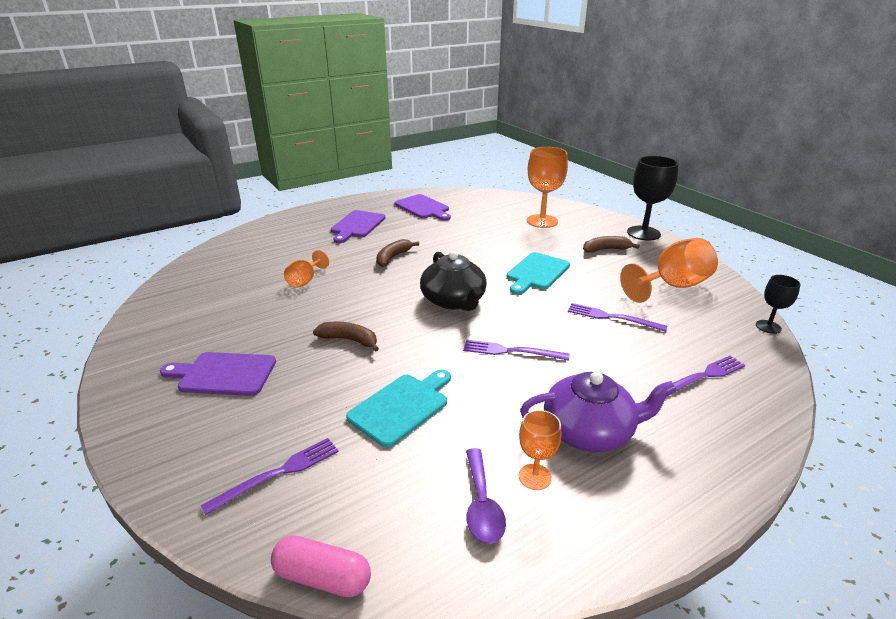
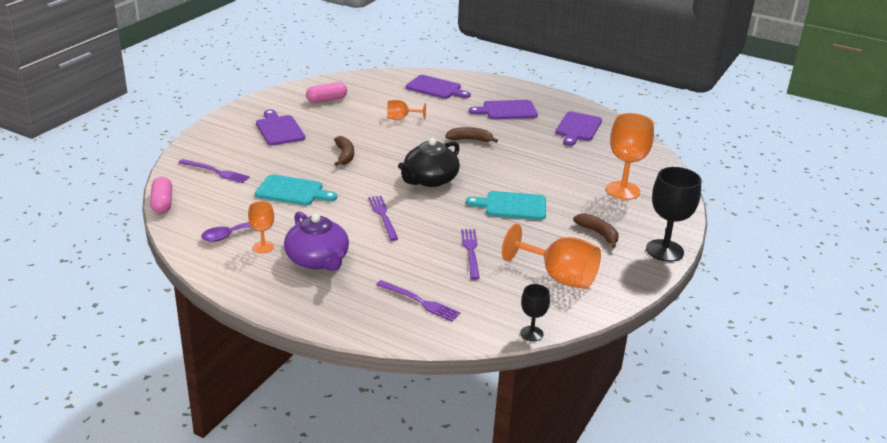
camera: 60 degrees right, 0 degrees up
none -> pink capsule [306,82,347,103]
none -> purple cutting board [406,75,471,99]

